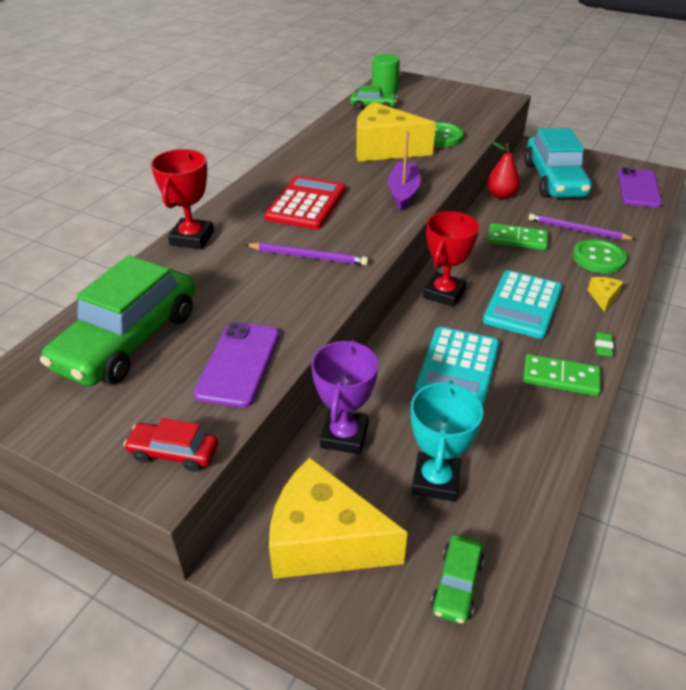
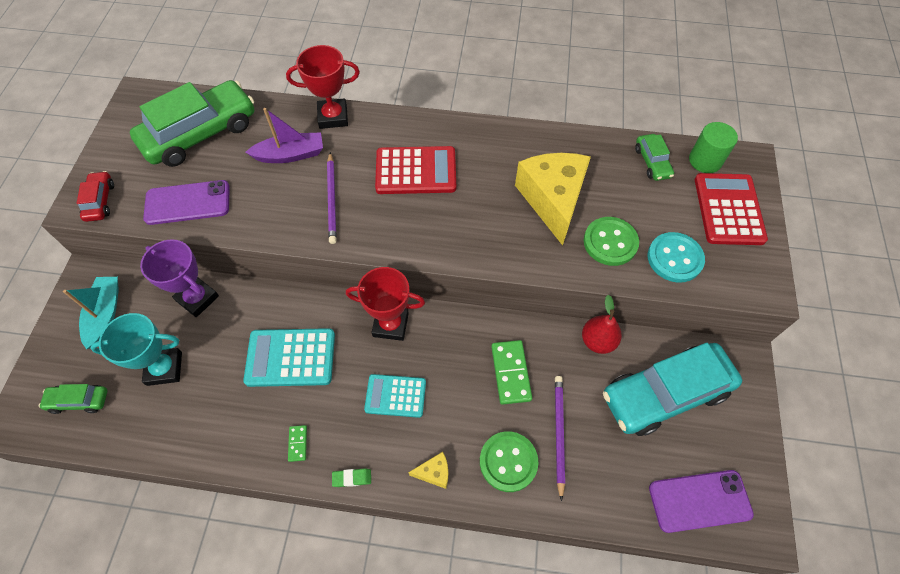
camera: 70 degrees right, 20 degrees up
green car [40,255,195,386] -> green car turned 135 degrees clockwise [130,80,254,167]
yellow cheese [269,457,408,579] -> turquoise boat [63,277,119,349]
purple trophy [311,340,378,454] -> purple trophy turned 45 degrees clockwise [140,239,219,317]
purple boat [388,131,421,210] -> purple boat moved to [246,108,323,163]
turquoise calculator [483,270,562,339] -> turquoise calculator [364,374,426,418], size x0.66
green domino [523,354,601,396] -> green domino [288,425,307,462], size x0.52
none -> turquoise button [648,232,705,283]
none -> red calculator [695,173,768,245]

